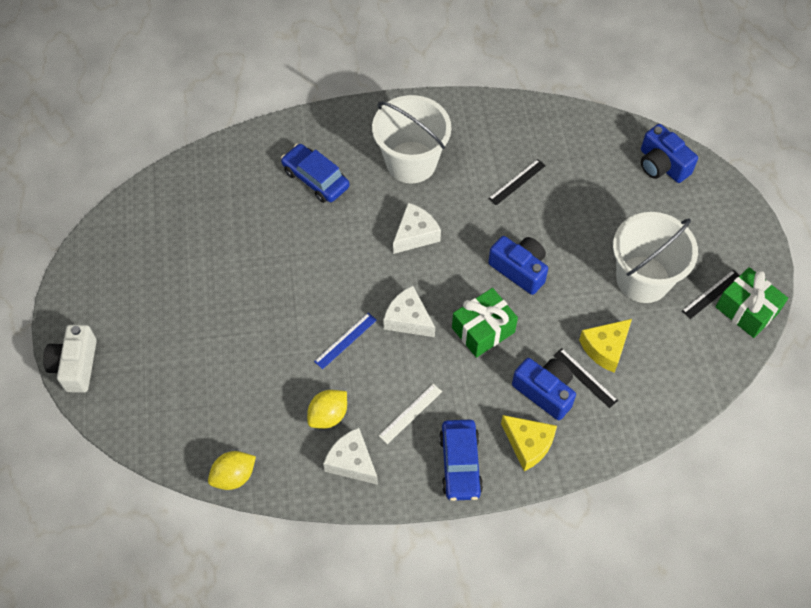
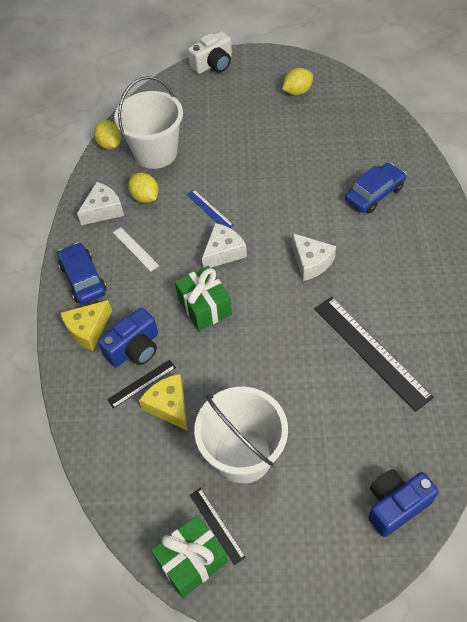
camera: 100 degrees right, 5 degrees down
white camera [43,325,97,393] -> white camera turned 135 degrees clockwise [188,31,232,74]
white bucket [372,95,451,183] -> white bucket moved to [114,76,183,169]
blue car [439,420,483,501] -> blue car turned 60 degrees clockwise [57,242,107,305]
black ruler [488,159,546,205] -> black ruler [314,297,434,412], size x2.01
blue camera [488,236,548,295] -> none
none -> yellow lemon [282,68,313,95]

